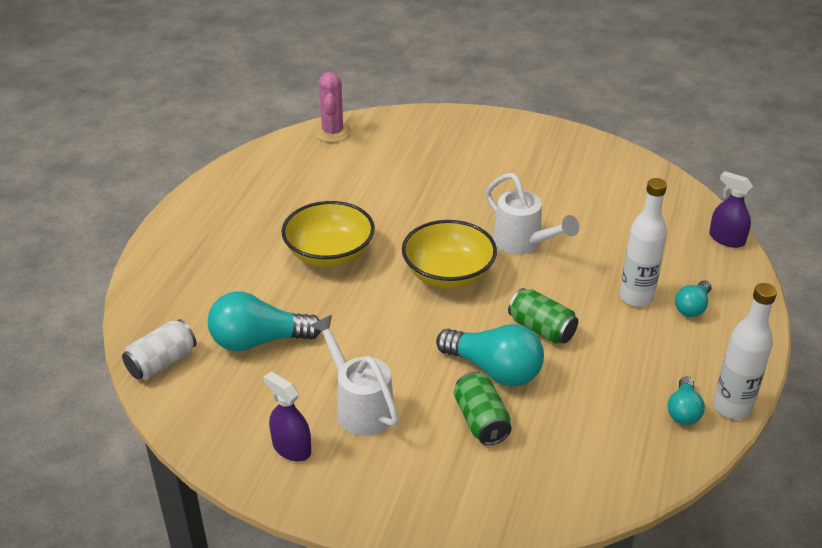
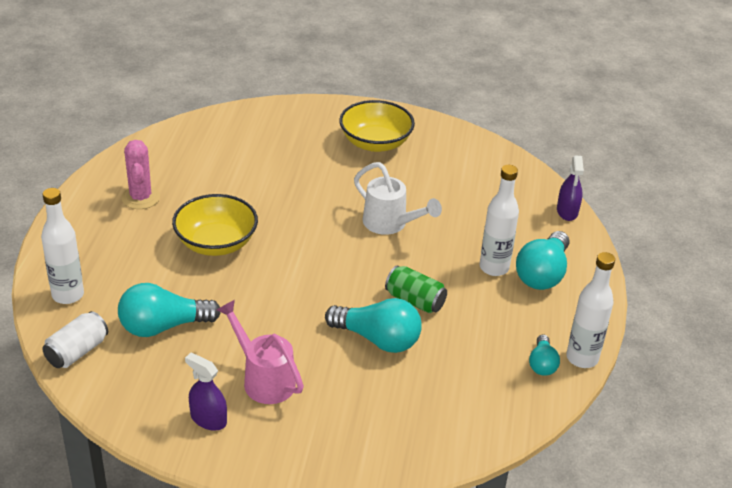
camera: 10 degrees left, 0 degrees up
white watering can [310,315,399,436] -> pink watering can [217,300,304,404]
pink cactus [314,72,352,143] -> pink cactus moved to [121,140,160,209]
yellow bowl [402,220,497,289] -> yellow bowl moved to [339,100,415,152]
green can [454,372,512,445] -> none
turquoise light bulb [675,280,712,317] -> turquoise light bulb [516,231,569,290], size x1.79
purple spray bottle [709,171,753,248] -> purple spray bottle turned 120 degrees counterclockwise [557,155,584,221]
none -> white bottle [41,188,84,304]

